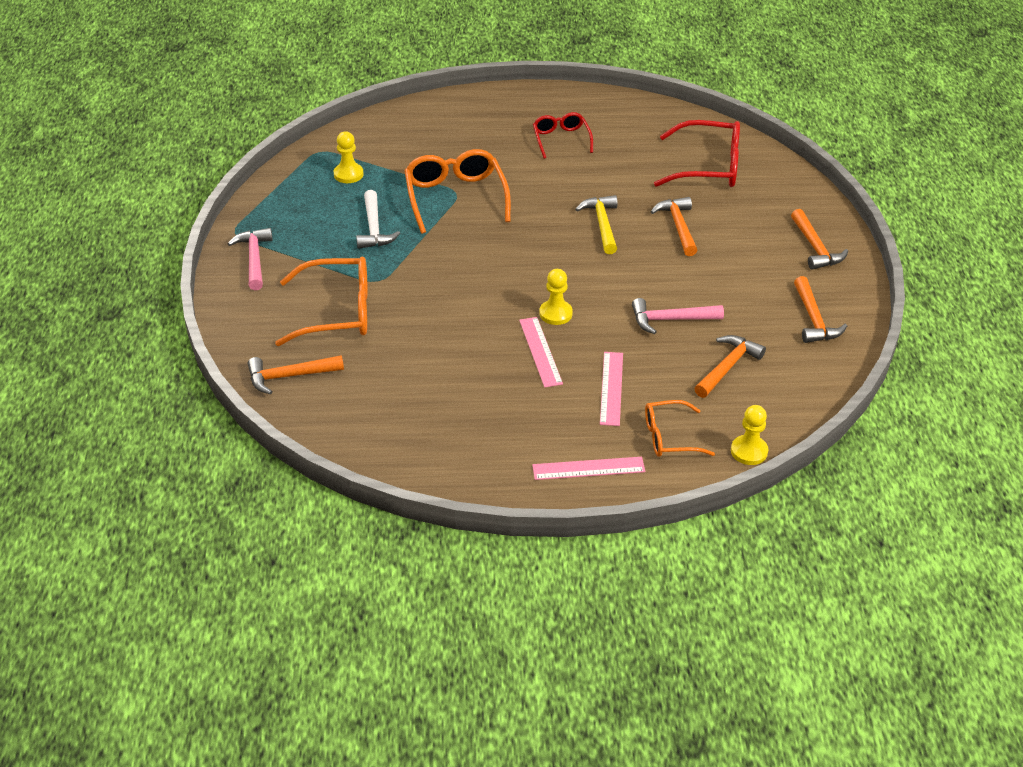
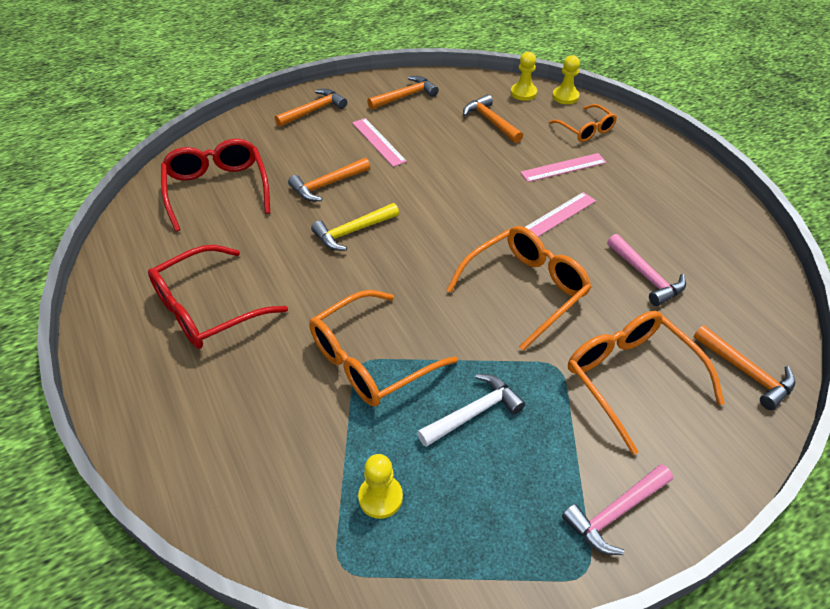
camera: 115 degrees left, 5 degrees up
pink ruler [532,457,645,480] -> pink ruler moved to [352,118,407,167]
red glasses [533,112,593,159] -> red glasses [148,245,288,349], size x1.68
yellow pawn [539,269,573,325] -> yellow pawn moved to [511,52,537,101]
pink hammer [632,298,724,334] -> pink hammer moved to [607,234,686,306]
orange hammer [694,335,766,398] -> orange hammer turned 45 degrees clockwise [463,94,523,143]
none -> orange glasses [447,226,592,351]

